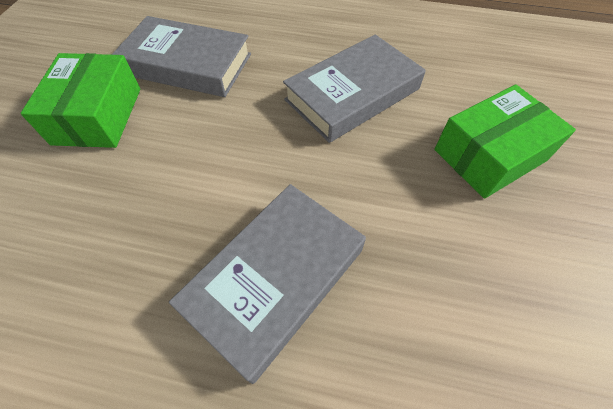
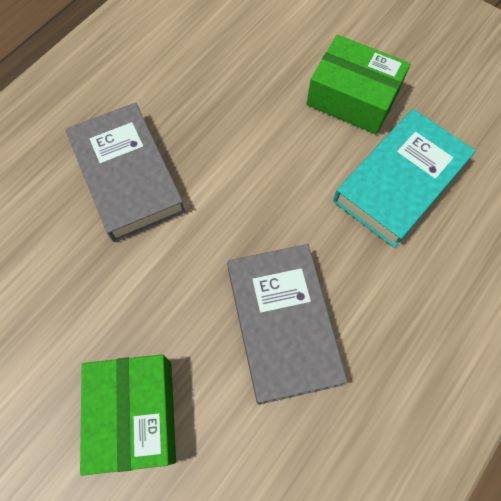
camera: 115 degrees right, 10 degrees up
grey book [112,16,251,97] -> turquoise book [333,109,476,248]

